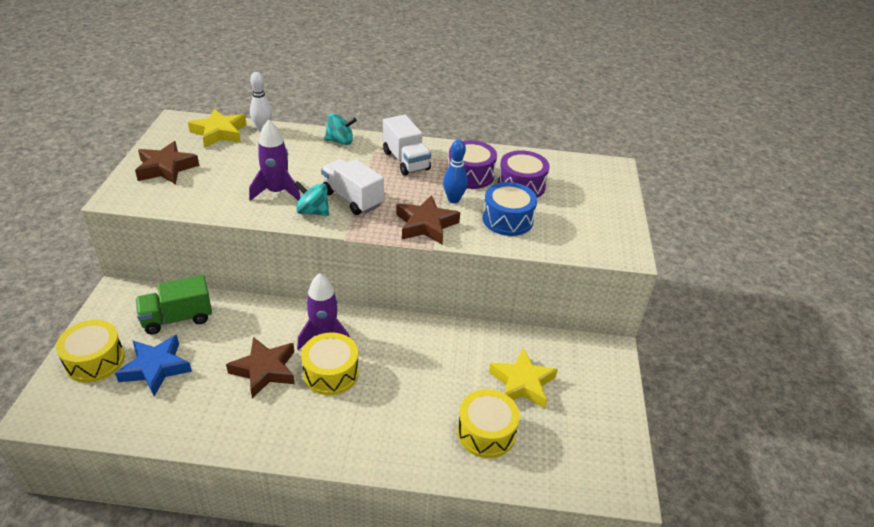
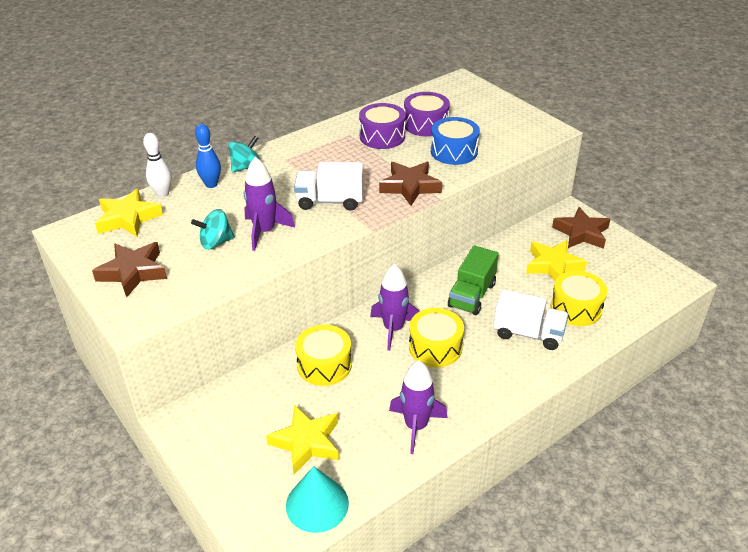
camera: 40 degrees left, 0 degrees up
yellow drum [56,320,125,383] -> yellow drum moved to [295,325,352,386]
blue star [115,335,192,396] -> yellow star [266,405,339,474]
green truck [136,275,212,335] -> green truck moved to [448,245,499,315]
brown star [226,337,295,398] -> brown star moved to [552,207,610,249]
turquoise spinning top [294,181,329,216] -> turquoise spinning top moved to [191,209,235,250]
white truck [383,115,431,176] -> white truck moved to [493,289,569,350]
blue bowling pin [443,140,468,203] -> blue bowling pin moved to [195,124,221,188]
none -> turquoise cone [286,466,349,533]
none -> purple rocket [389,360,448,454]

